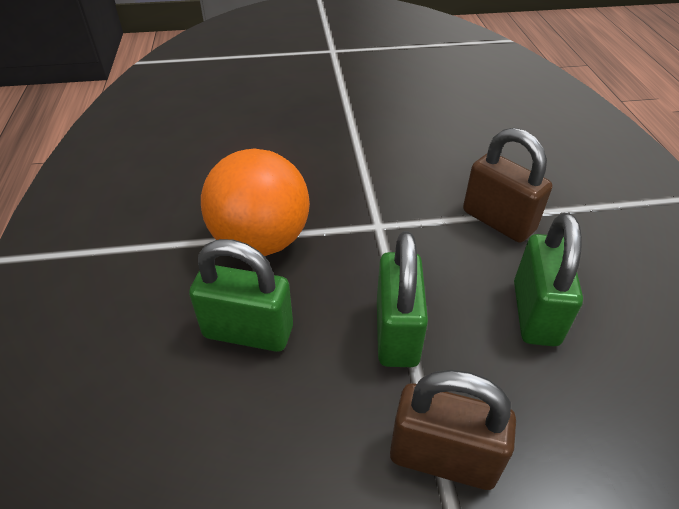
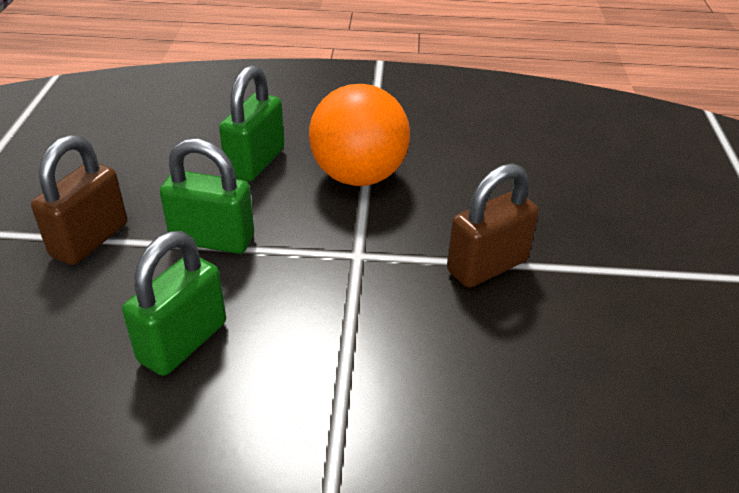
camera: 100 degrees right, 5 degrees down
brown padlock [463,128,552,243] -> brown padlock moved to [447,163,539,288]
green padlock [514,213,583,346] -> green padlock turned 75 degrees counterclockwise [122,231,226,376]

